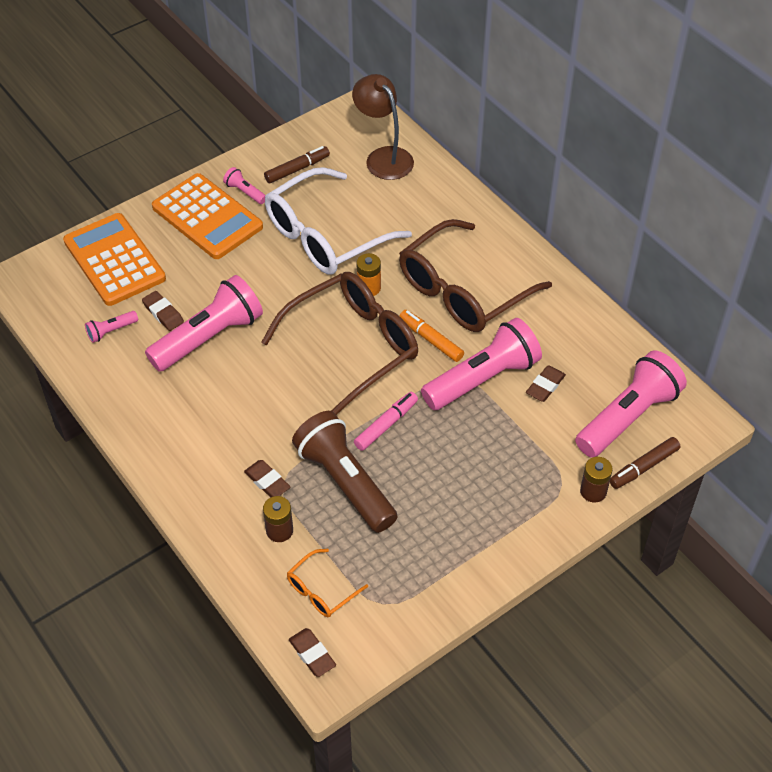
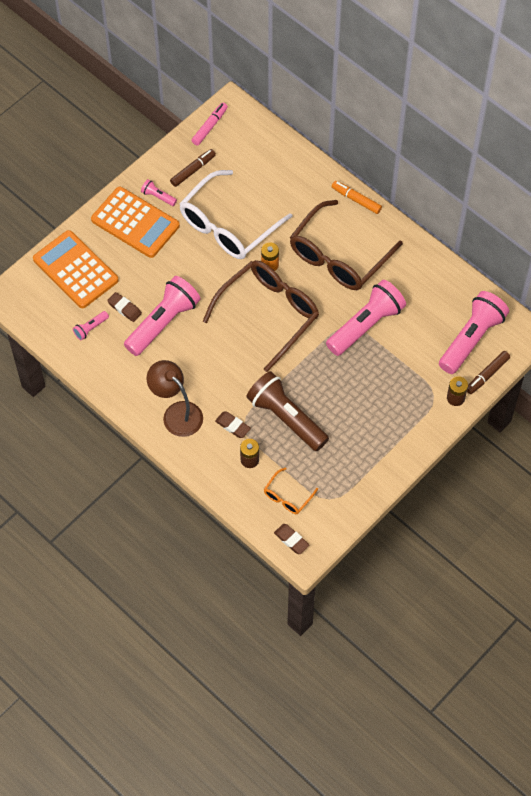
camera: 10 degrees left, 10 degrees up
brown lamp [352,74,414,180] -> brown lamp moved to [146,360,203,437]
pink marker [354,392,418,451] -> pink marker moved to [191,103,228,146]
orange marker [400,310,464,362] -> orange marker moved to [332,181,382,214]
brown eraser [526,365,566,402] -> none

